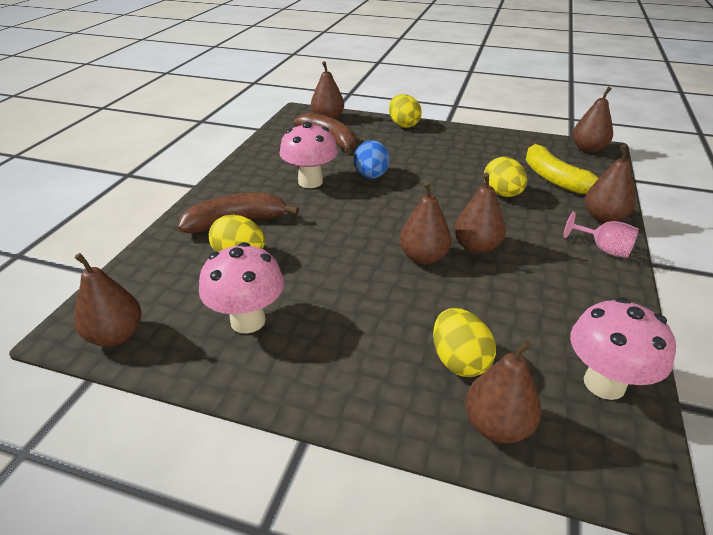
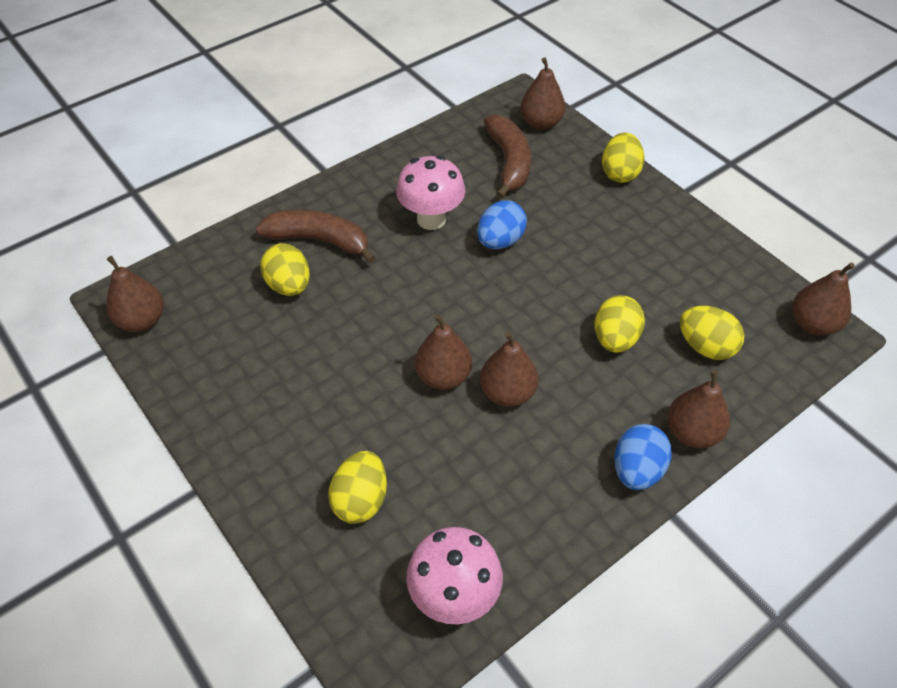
camera: 35 degrees right, 15 degrees up
pink mushroom [199,242,284,333] -> none
brown pear [465,340,542,443] -> none
yellow banana [526,141,599,194] -> yellow egg [680,306,744,360]
pink goblet [563,211,639,258] -> blue egg [614,424,672,490]

